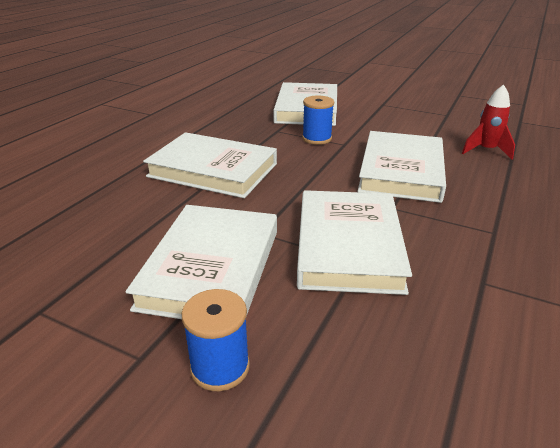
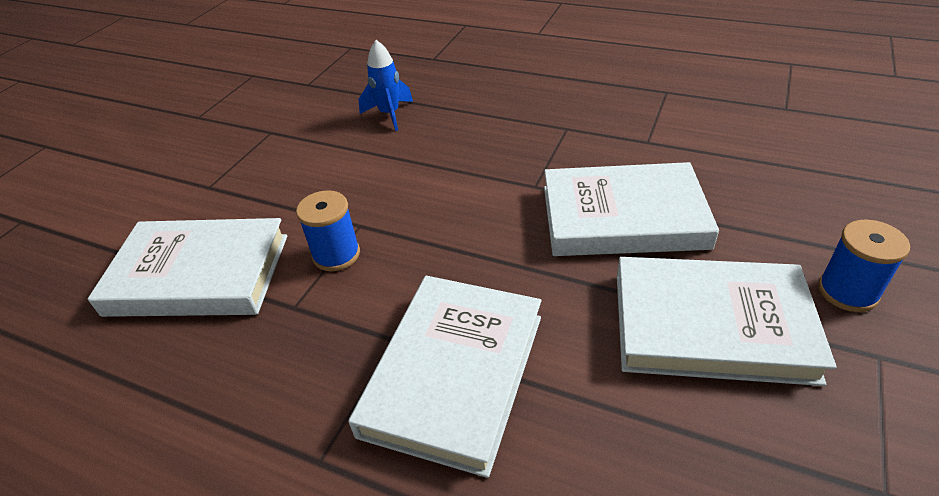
camera: 90 degrees left, 10 degrees up
white book [357,131,446,203] -> none
red rocket [462,84,515,160] -> blue rocket [359,40,413,131]

